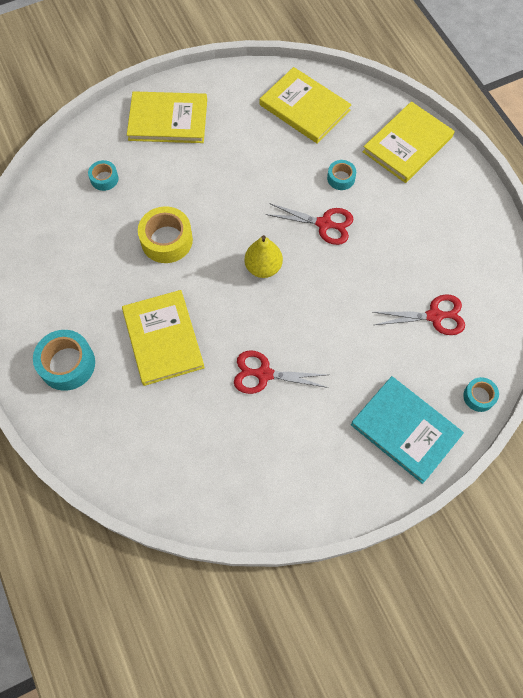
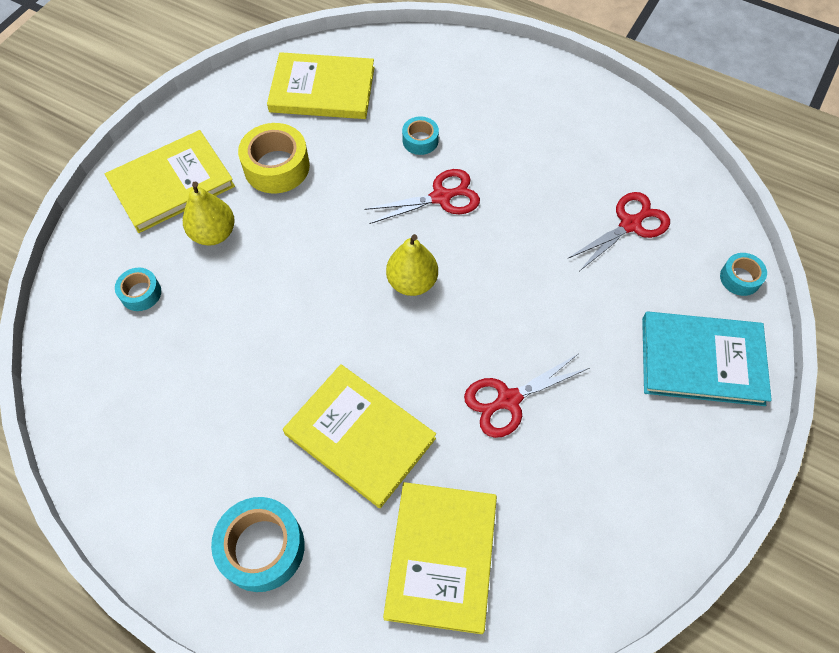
camera: 35 degrees left, 5 degrees down
yellow tape [138,206,193,263] -> yellow tape moved to [238,123,310,194]
yellow book [363,101,454,183] -> yellow book moved to [383,482,497,634]
none -> yellow pear [183,182,235,245]

